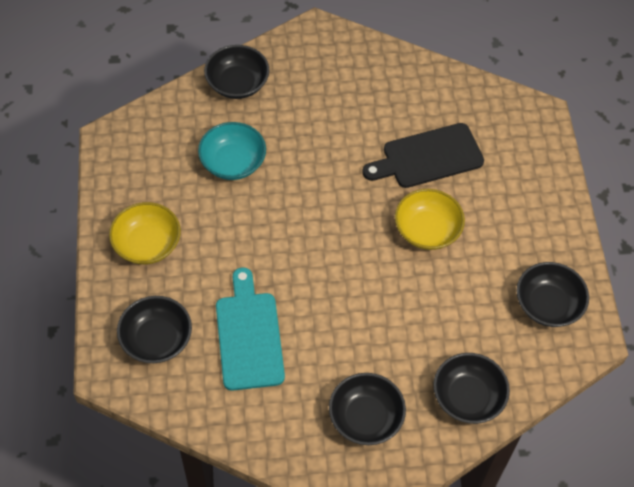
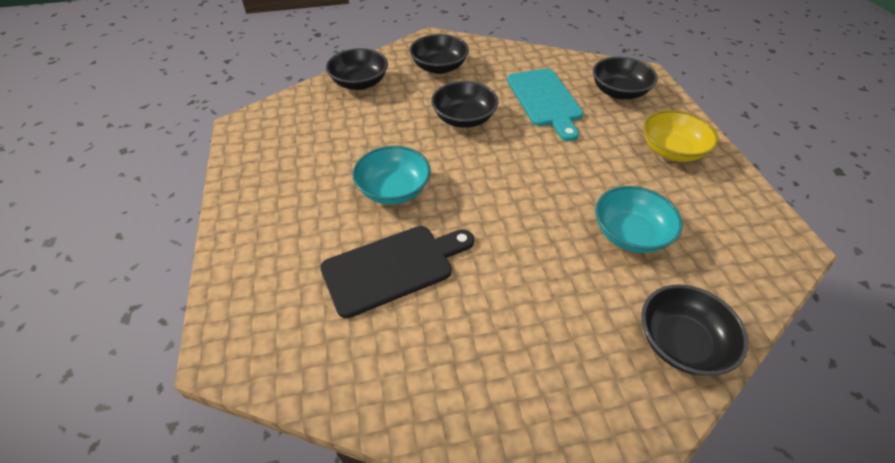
camera: 175 degrees right, 10 degrees down
yellow bowl [395,189,465,250] -> turquoise bowl [352,146,431,205]
black bowl [517,262,589,327] -> black bowl moved to [431,81,498,128]

